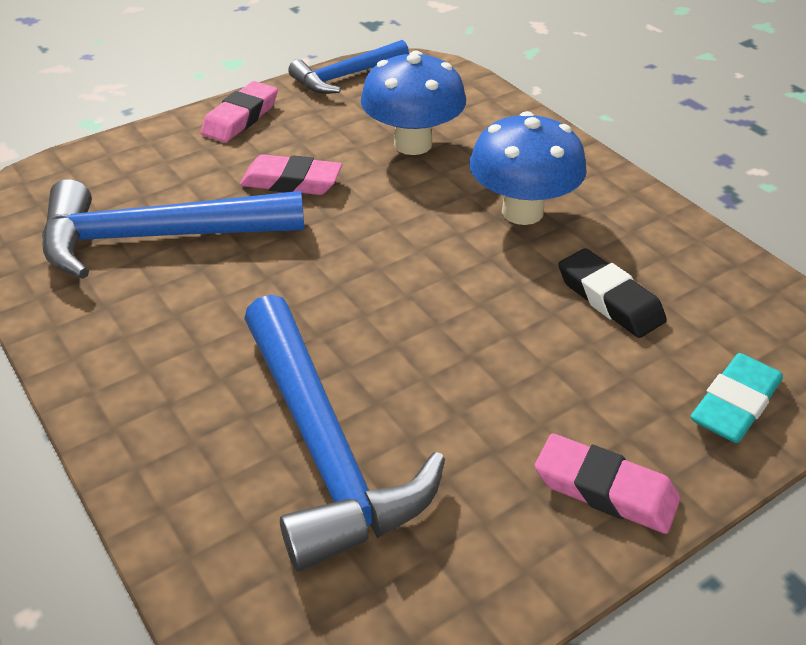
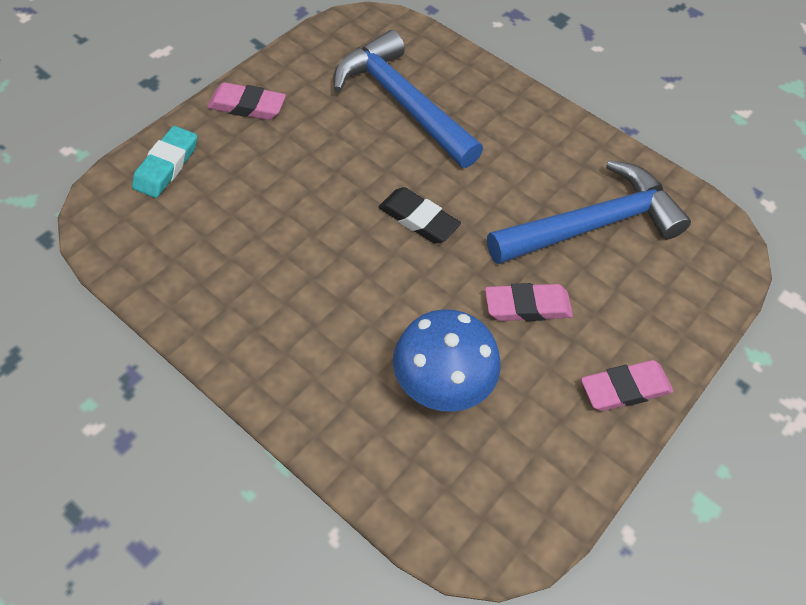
camera: 160 degrees right, 15 degrees up
pink eraser [201,81,278,143] -> pink eraser turned 60 degrees clockwise [581,360,674,411]
blue hammer [288,40,409,94] -> none
blue mushroom [469,111,587,225] -> none
black eraser [558,248,667,338] -> black eraser moved to [378,187,461,244]

